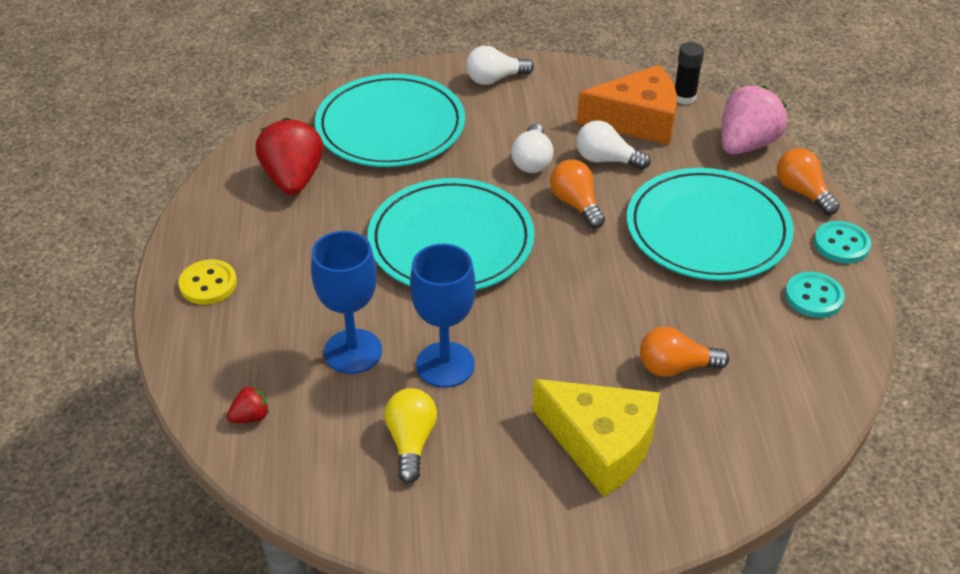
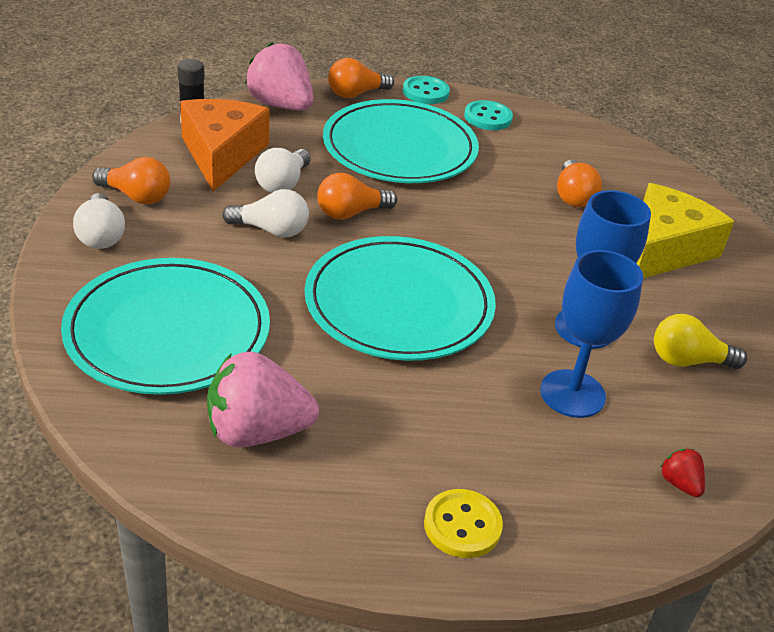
camera: 90 degrees left, 5 degrees down
red strawberry [255,118,323,195] -> pink strawberry [207,351,319,448]
none -> orange light bulb [92,157,170,204]

